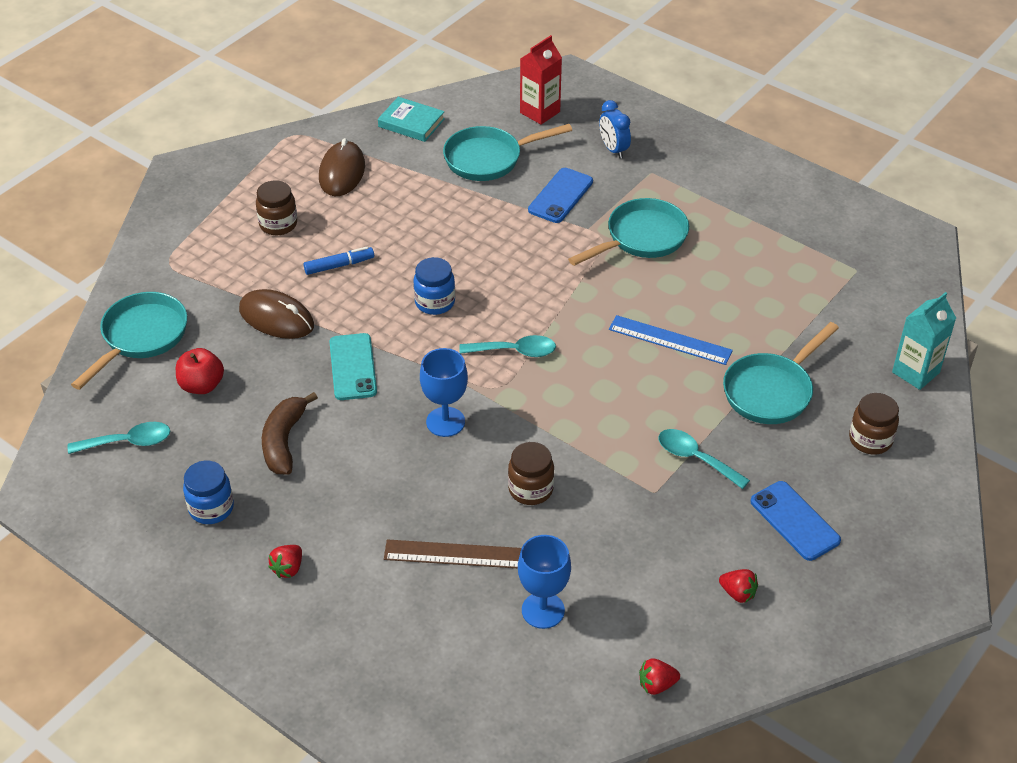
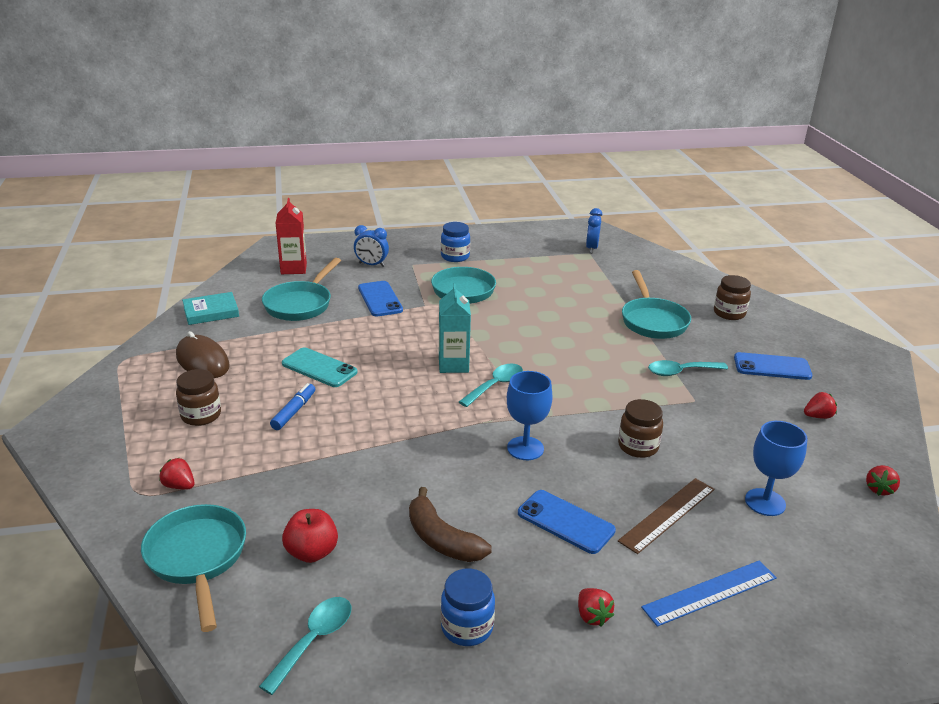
camera: 50 degrees left, 15 degrees down
brown mouse [239,289,314,339] -> none
turquoise phone [329,333,377,400] -> turquoise phone moved to [282,347,357,387]
blue jar [413,257,455,315] -> blue jar moved to [441,222,470,262]
blue ruler [609,315,733,365] -> blue ruler moved to [641,561,777,627]
turquoise carton [892,292,956,390] -> turquoise carton moved to [439,283,471,373]
none -> red strawberry [159,457,195,490]
none -> blue phone [518,490,616,554]
none -> blue clock [586,208,602,253]

